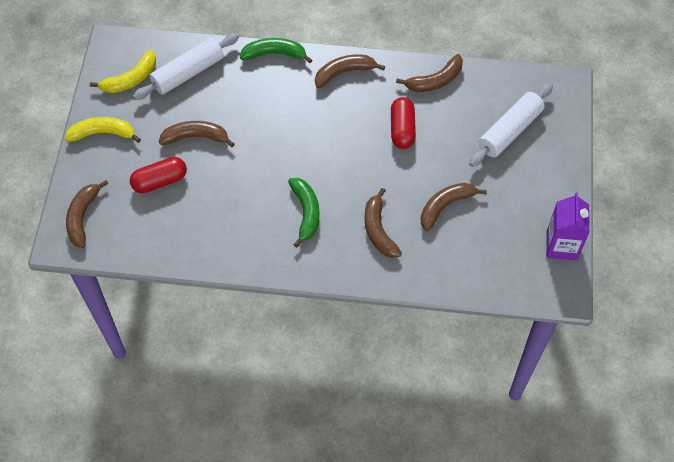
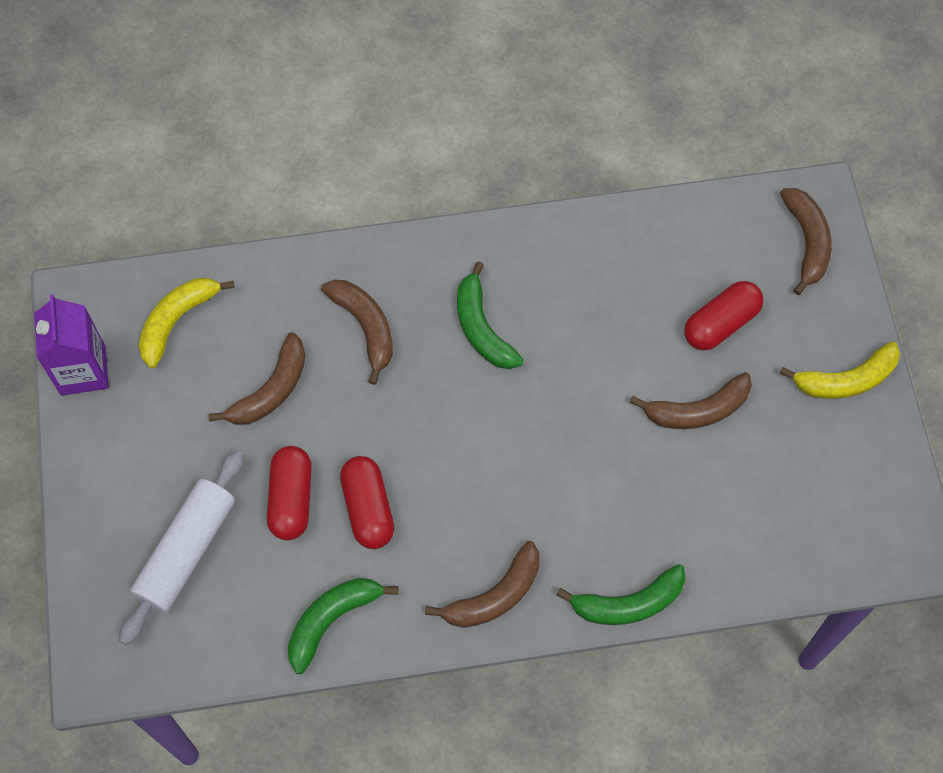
camera: 165 degrees right, 5 degrees up
yellow banana [90,50,156,93] -> yellow banana moved to [139,278,235,368]
white rolling pin [133,33,239,100] -> none
brown banana [396,54,463,92] -> green banana [288,578,398,674]
none -> red capsule [267,446,312,540]

